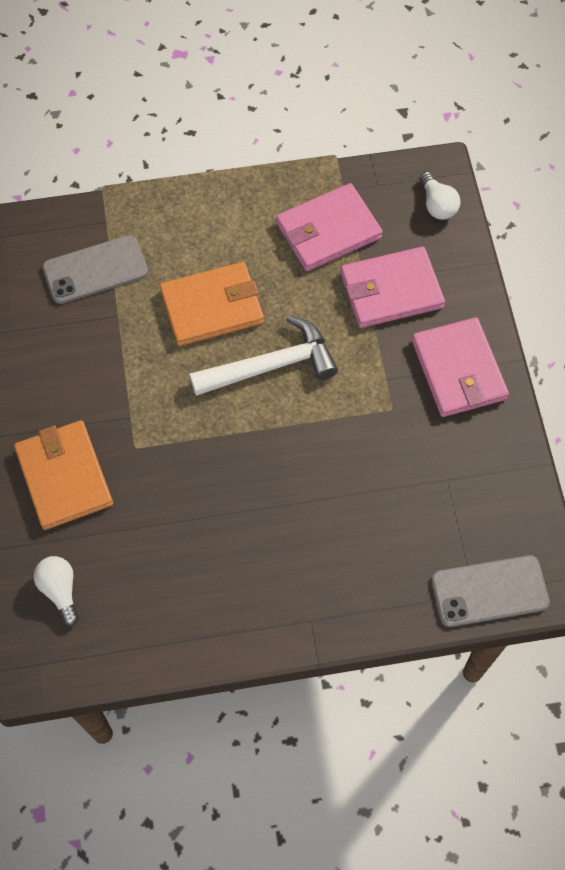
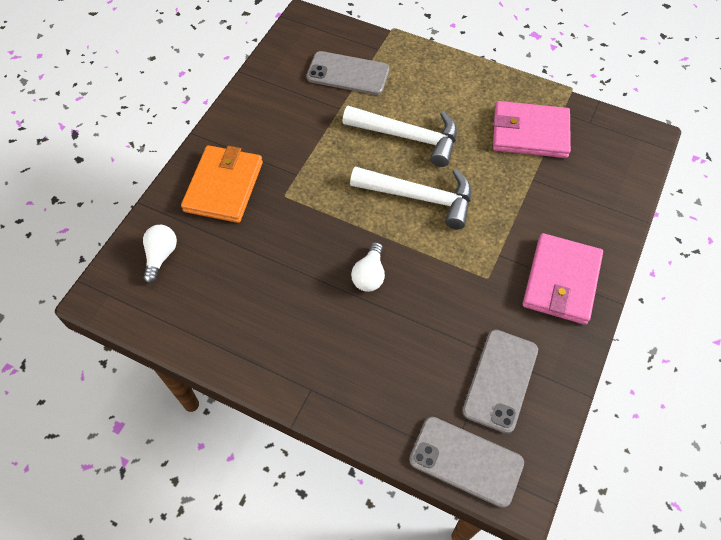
camera: 35 degrees right, 5 degrees down
orange wallet [160,262,264,346] -> white hammer [342,106,457,167]
pink wallet [340,246,445,328] -> none
white light bulb [419,172,460,220] -> white light bulb moved to [351,242,385,292]
none -> grey phone [462,330,538,434]

